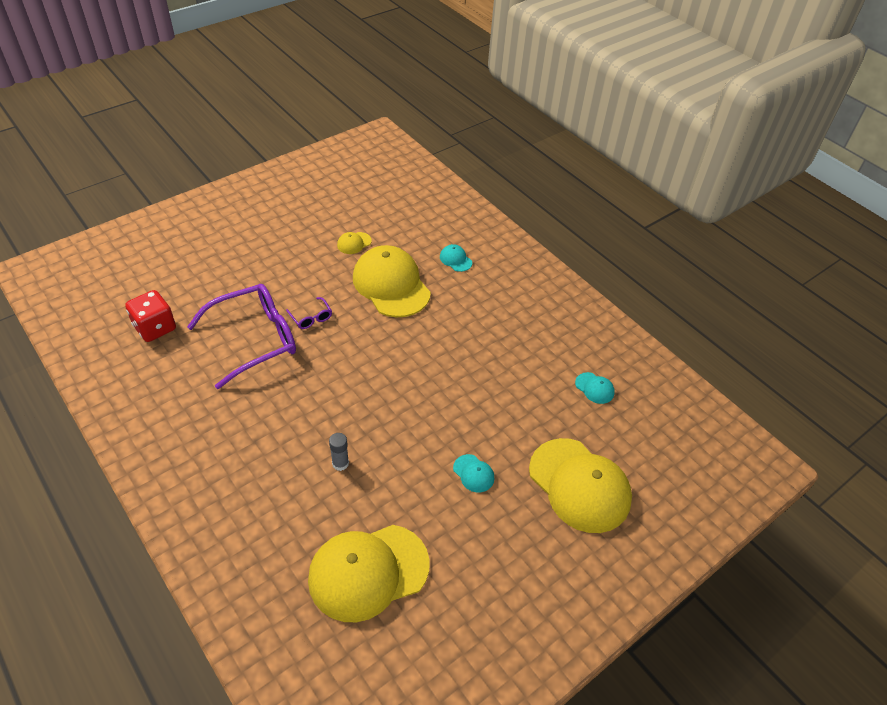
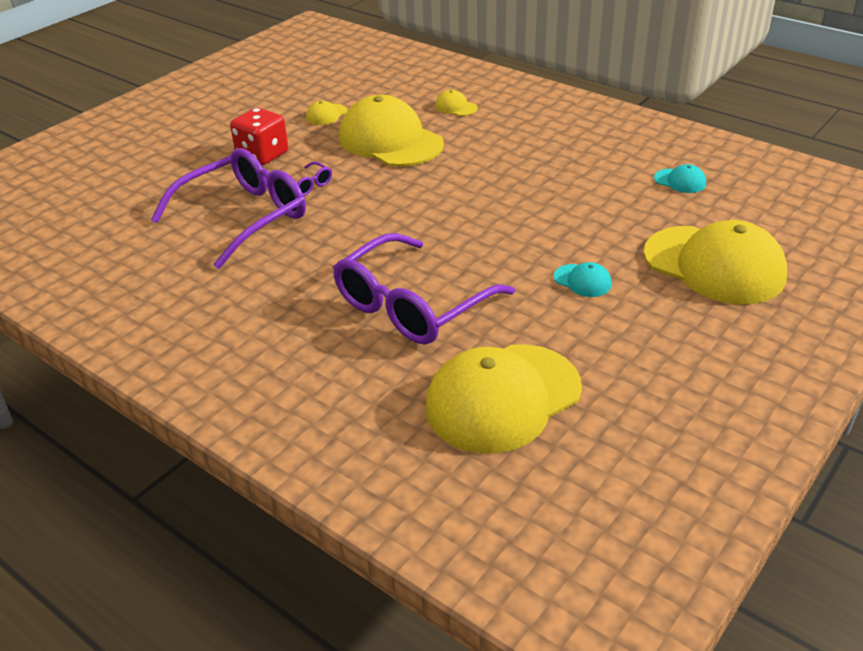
camera: 10 degrees left, 10 degrees down
red dice [125,290,176,342] -> red dice moved to [230,108,288,165]
grey glue stick [329,433,349,471] -> purple glasses [333,233,515,345]
turquoise cap [440,244,472,272] -> yellow cap [435,90,478,116]

